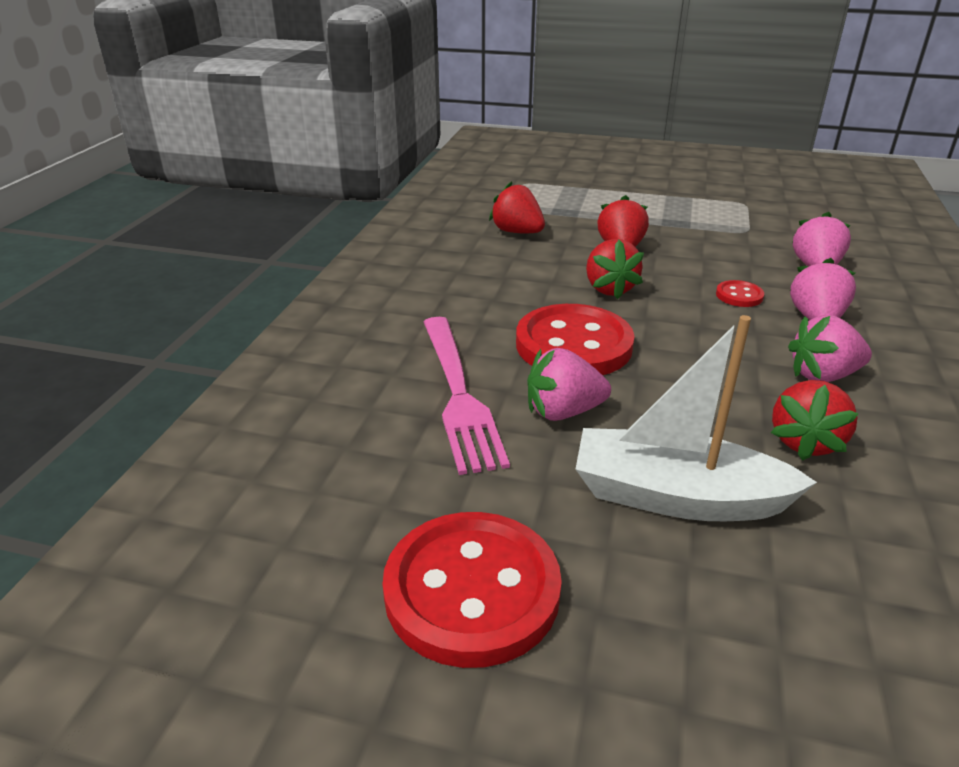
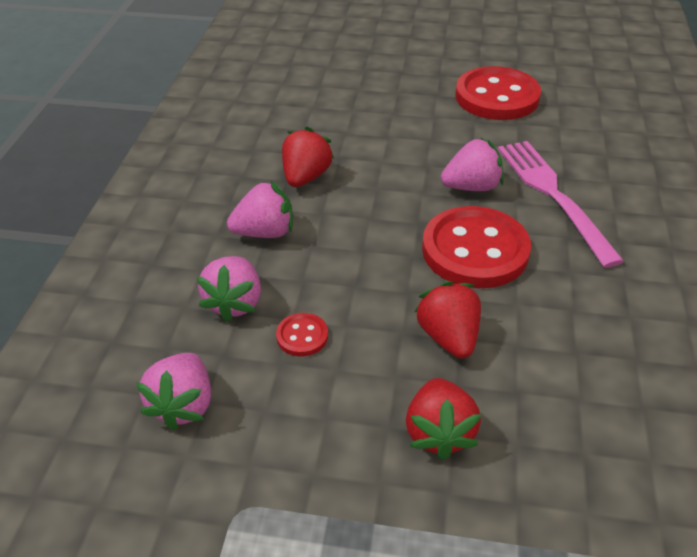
camera: 175 degrees right, 10 degrees up
red strawberry [489,181,545,233] -> none
white boat [576,315,817,521] -> none

